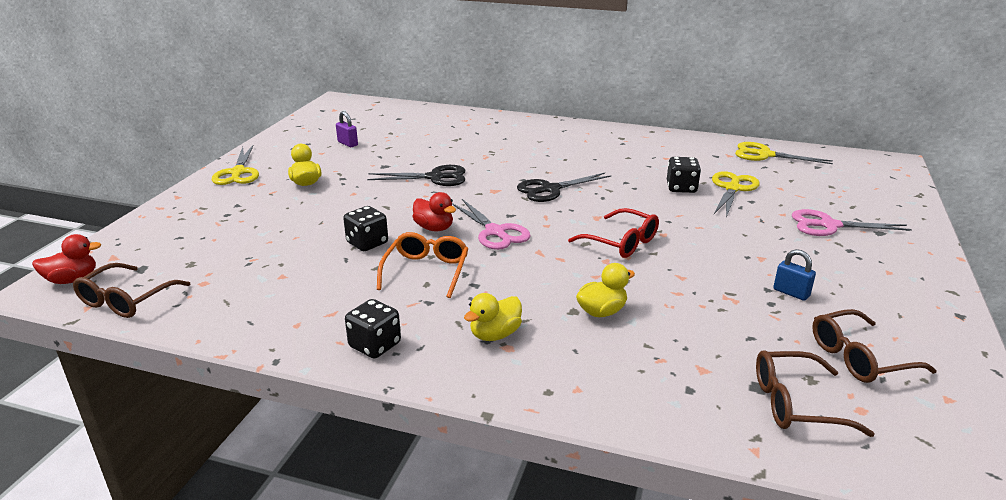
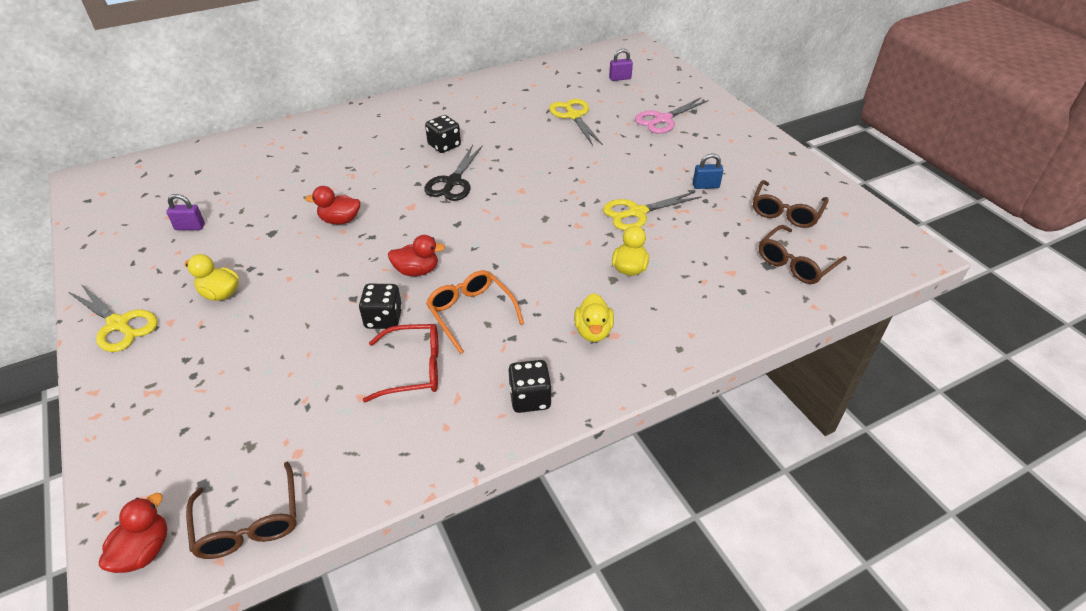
camera: 45 degrees left, 15 degrees up
black scissors [367,165,465,186] -> red duck [305,186,360,224]
pink scissors [452,199,531,250] -> none
red glasses [568,208,659,258] -> red glasses moved to [363,324,438,402]
black dice [667,157,701,193] -> black dice moved to [425,115,461,153]
yellow scissors [735,142,833,164] -> yellow scissors moved to [603,191,702,230]
none -> purple padlock [609,49,633,81]

